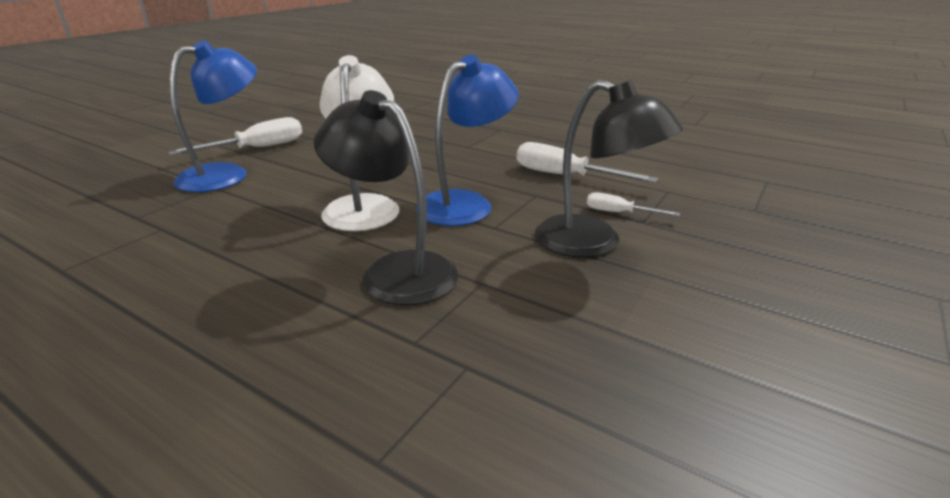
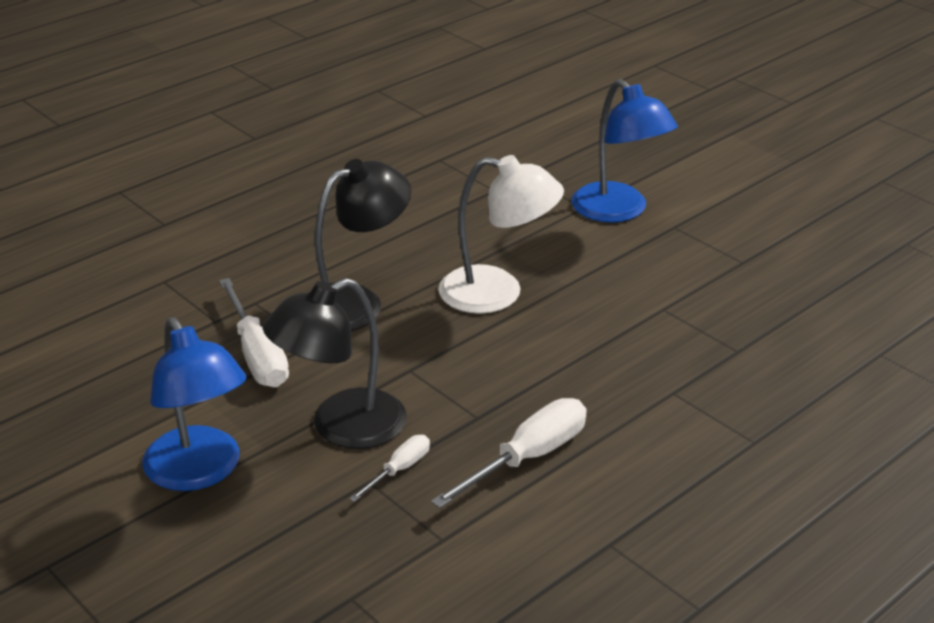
camera: 105 degrees right, 5 degrees up
white screwdriver [168,117,302,155] -> white screwdriver moved to [219,278,289,387]
blue lamp [416,55,519,226] -> blue lamp moved to [142,317,246,491]

